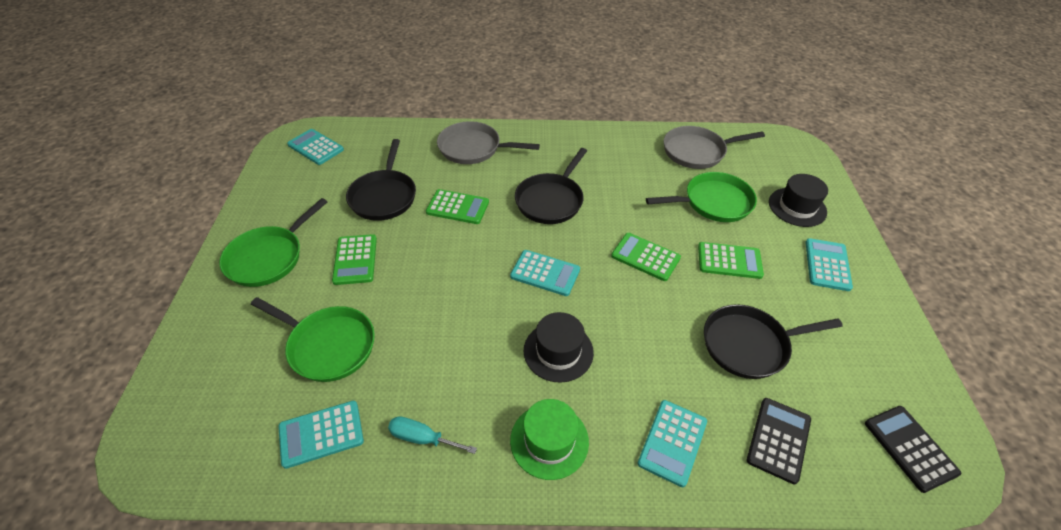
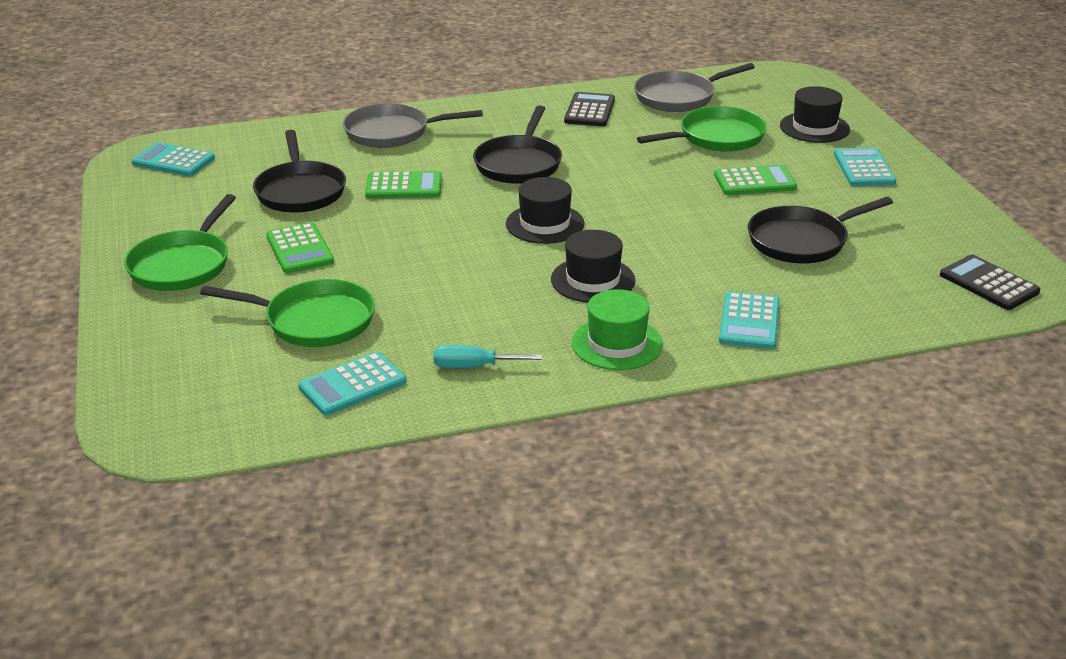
camera: 15 degrees left, 15 degrees down
turquoise calculator [510,250,580,296] -> black hat [506,177,585,244]
green calculator [611,233,681,281] -> none
black calculator [747,398,811,484] -> black calculator moved to [564,92,615,126]

